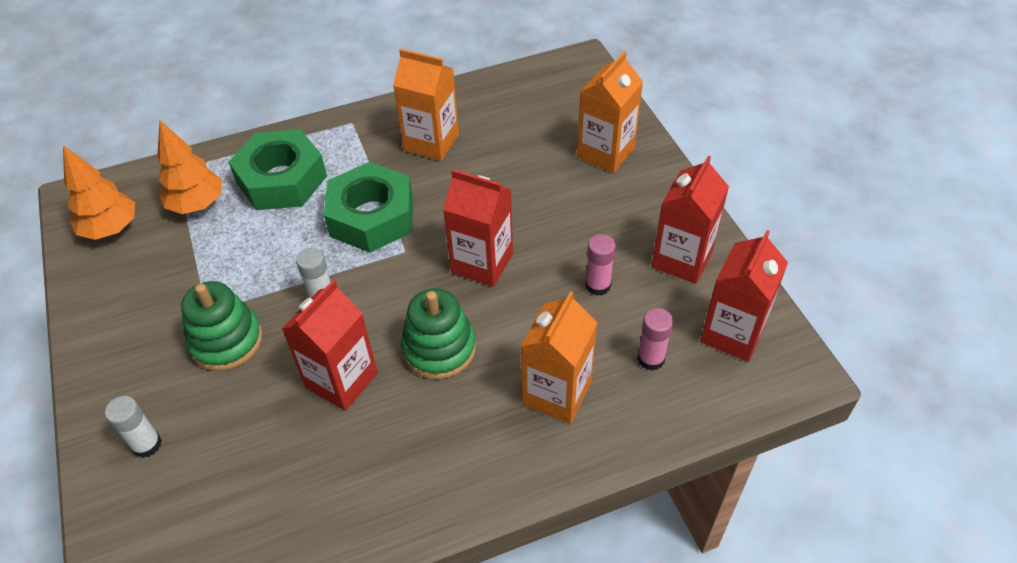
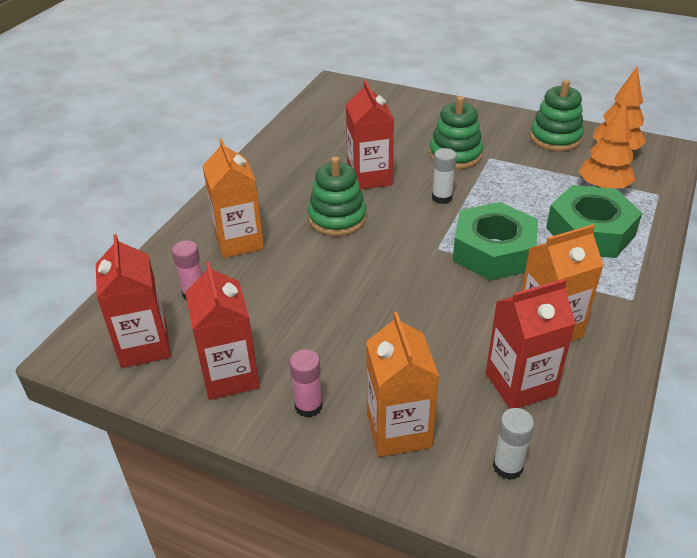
camera: 135 degrees right, 10 degrees down
white glue stick [105,396,162,458] -> white glue stick moved to [493,408,534,480]
red carton [443,169,513,287] -> red carton moved to [486,279,576,409]
pink glue stick [585,234,616,296] -> pink glue stick moved to [290,349,322,417]
none -> green stacking toy [530,79,584,151]

